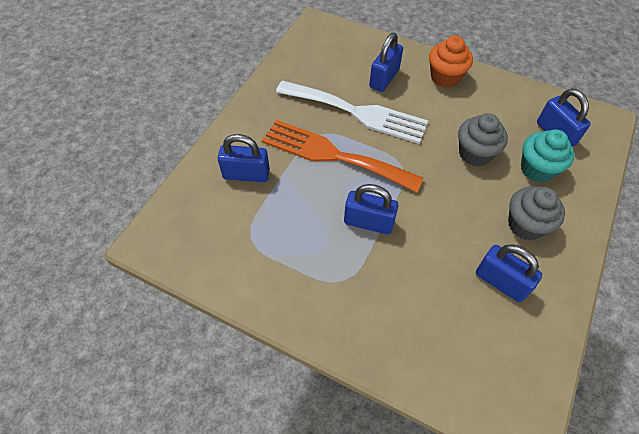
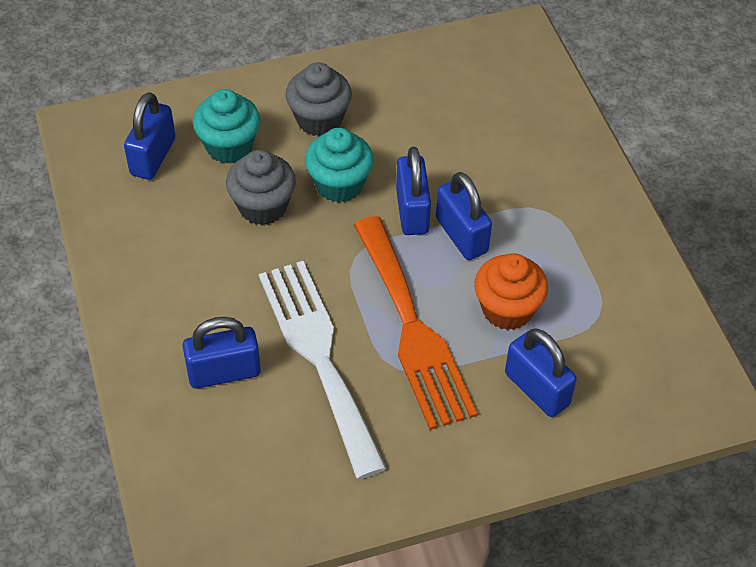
camera: 135 degrees left, 5 degrees down
orange cupcake [429,36,473,88] -> orange cupcake moved to [474,253,548,330]
blue padlock [476,244,542,302] -> blue padlock moved to [396,147,431,235]
none -> turquoise cupcake [305,128,374,203]

